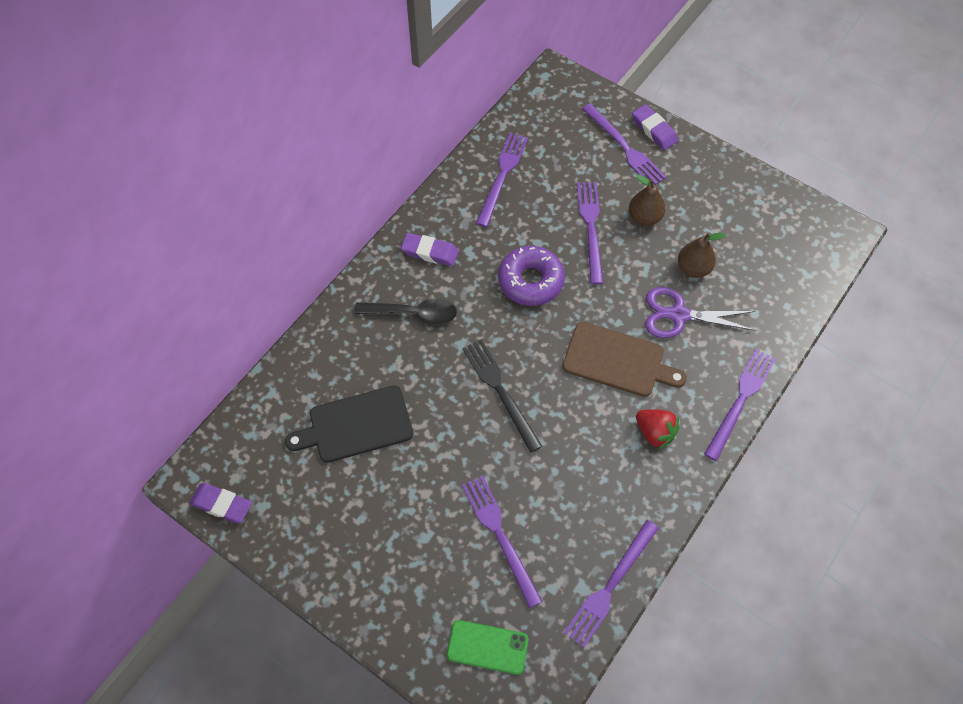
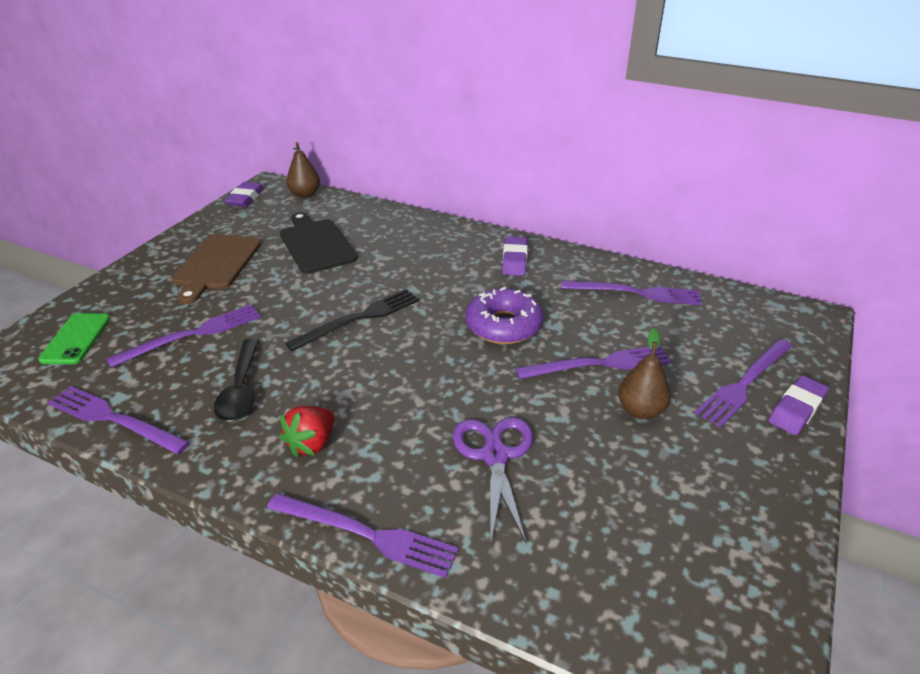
camera: 80 degrees right, 25 degrees down
black spoon [355,299,457,325] -> black spoon moved to [214,338,259,422]
brown cutting board [563,322,687,397] -> brown cutting board moved to [172,234,261,304]
brown pear [678,233,726,278] -> brown pear moved to [286,142,320,198]

